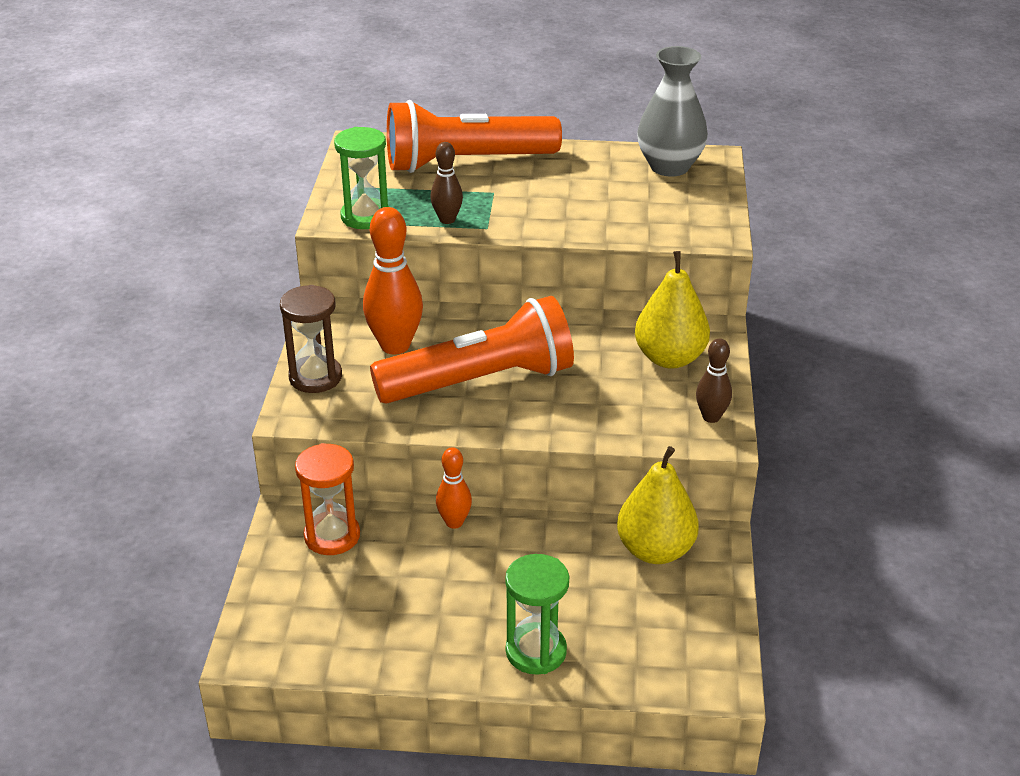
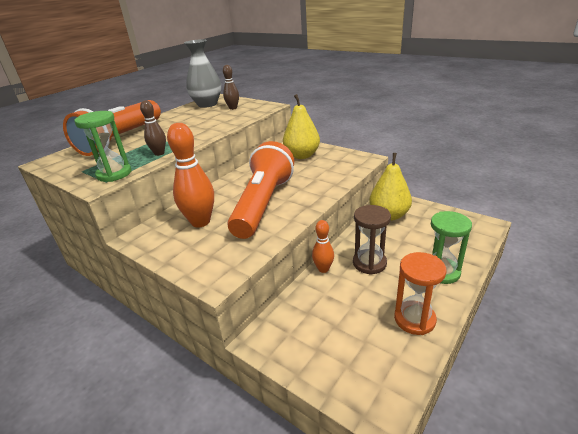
camera: 55 degrees left, 5 degrees down
brown hourglass [280,285,342,393] -> brown hourglass moved to [353,205,391,275]
orange hourglass [295,443,360,555] -> orange hourglass moved to [394,252,447,335]
brown bowling pin [696,338,732,423] -> brown bowling pin moved to [223,65,239,110]

